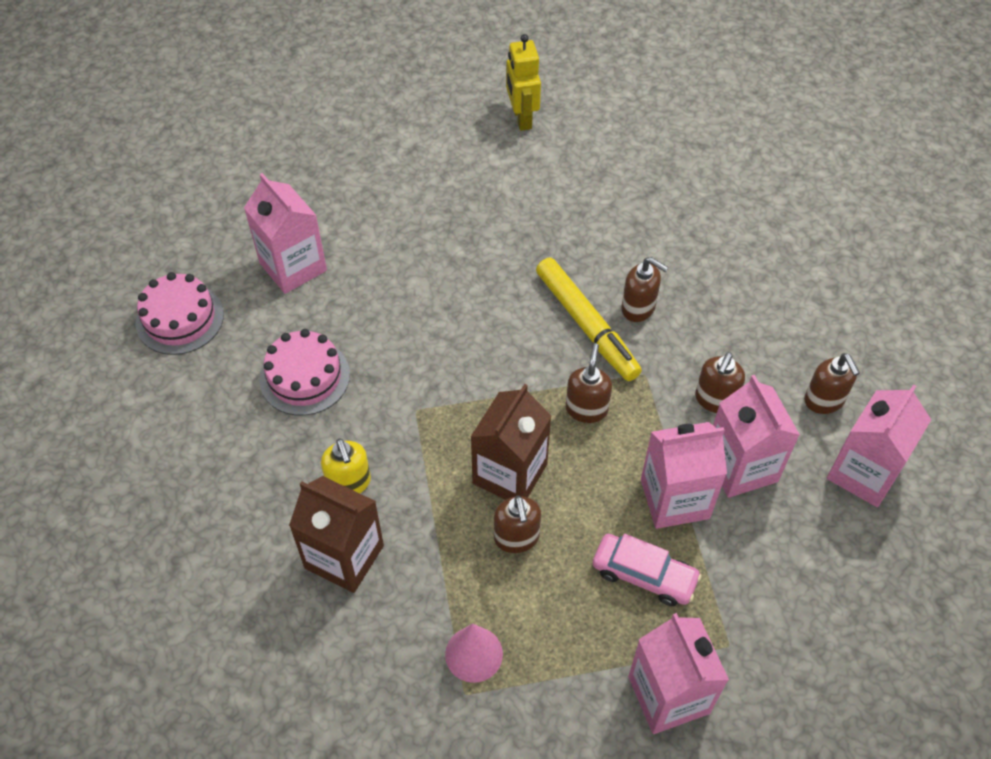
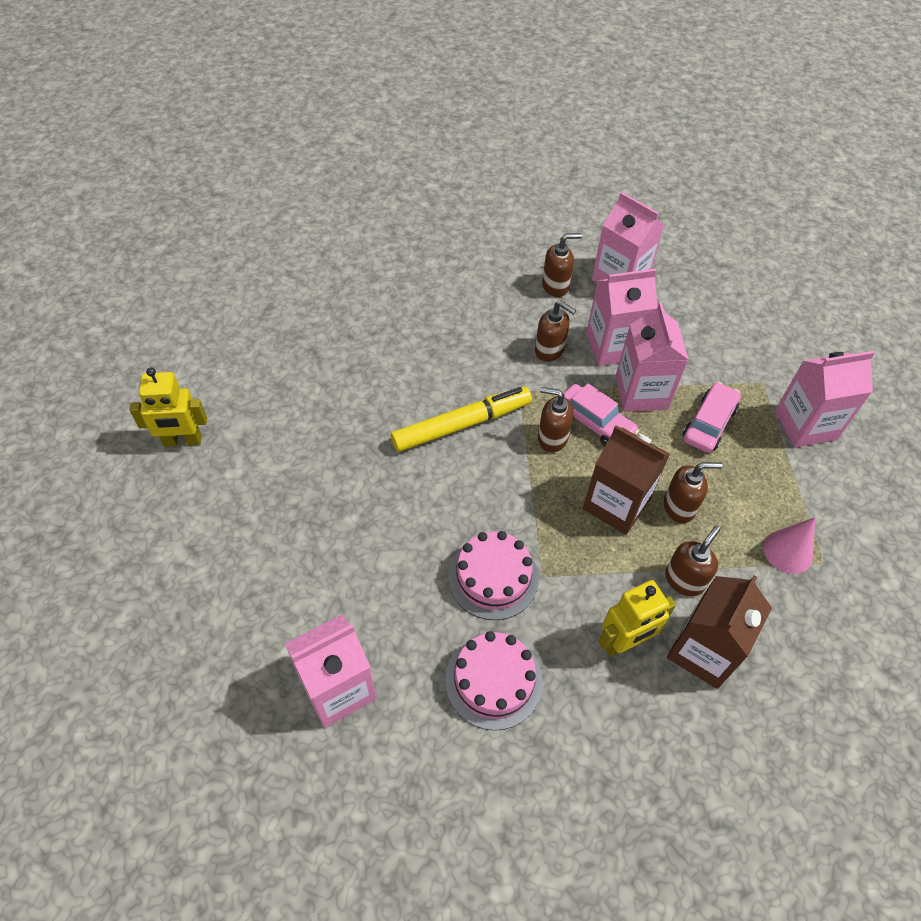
camera: 85 degrees left, 0 degrees up
pink cake [135,272,224,355] -> pink cake moved to [448,531,539,620]
yellow soap dispenser [321,439,371,493] -> yellow robot [598,580,676,657]
brown soap dispenser [621,257,668,322] -> brown soap dispenser moved to [665,525,721,596]
none -> pink car [563,384,639,446]

